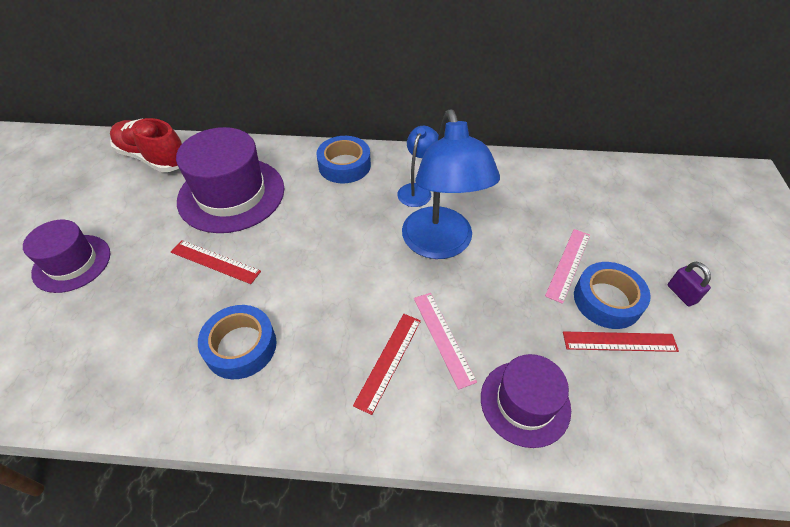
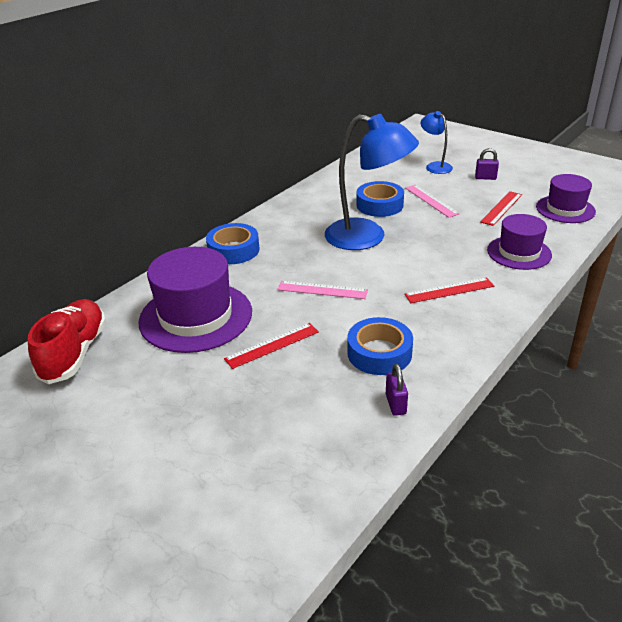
camera: 55 degrees left, 15 degrees down
purple hat [23,220,110,293] -> purple hat moved to [536,174,596,223]
red shoe [110,118,182,172] -> red shoe turned 120 degrees clockwise [28,299,106,384]
red ruler [353,314,421,415] -> red ruler turned 75 degrees counterclockwise [404,277,494,303]
blue lamp [398,126,439,207] -> blue lamp moved to [421,111,453,174]
pink ruler [414,293,477,390] -> pink ruler moved to [277,281,368,299]
blue tape [574,262,651,329] -> blue tape moved to [356,181,404,217]
none -> purple padlock [386,364,408,416]

